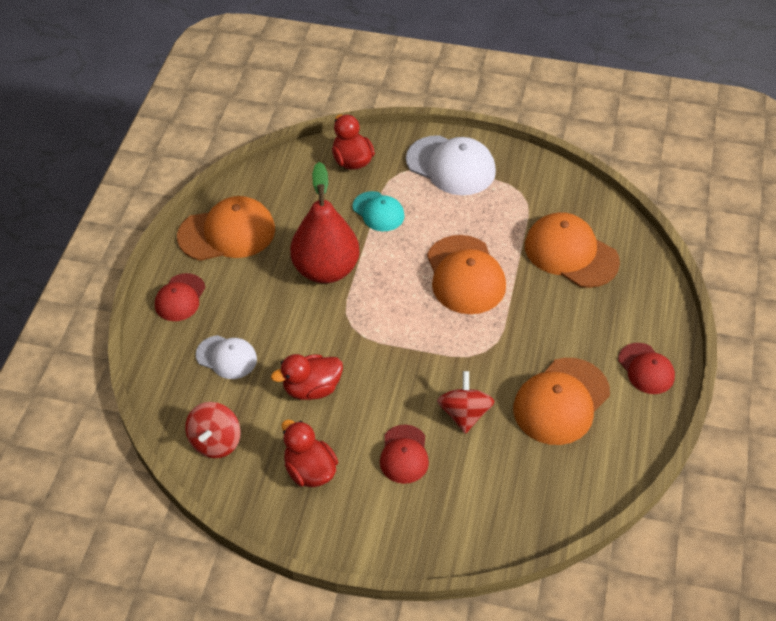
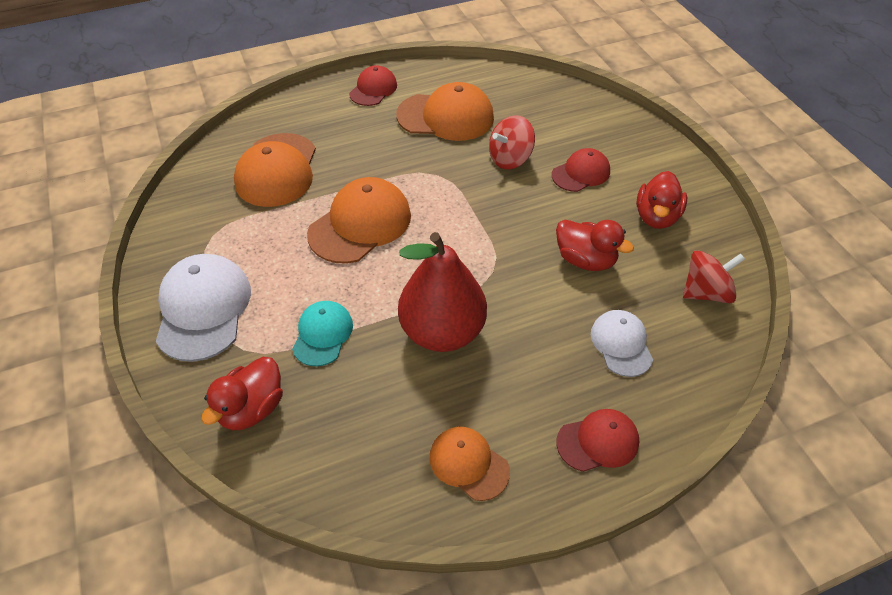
camera: 125 degrees left, 0 degrees up
orange cap [177,196,275,261] -> orange cap [429,427,510,501], size x0.59

